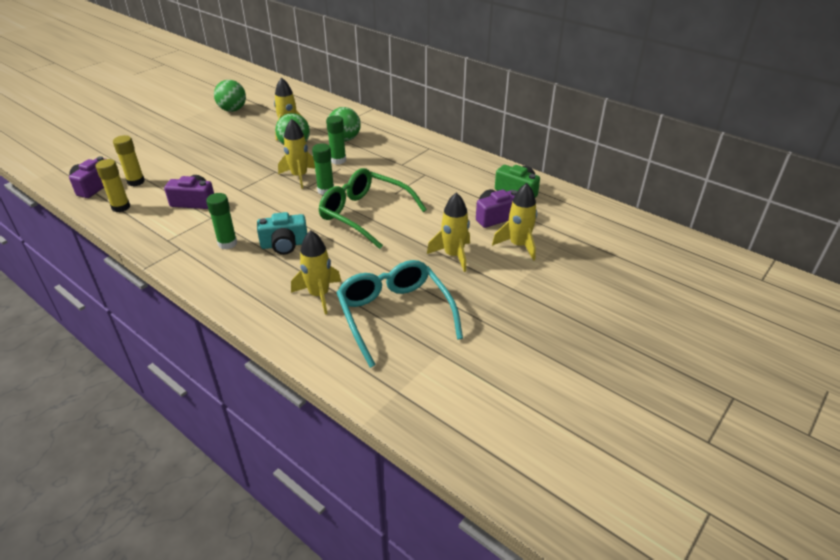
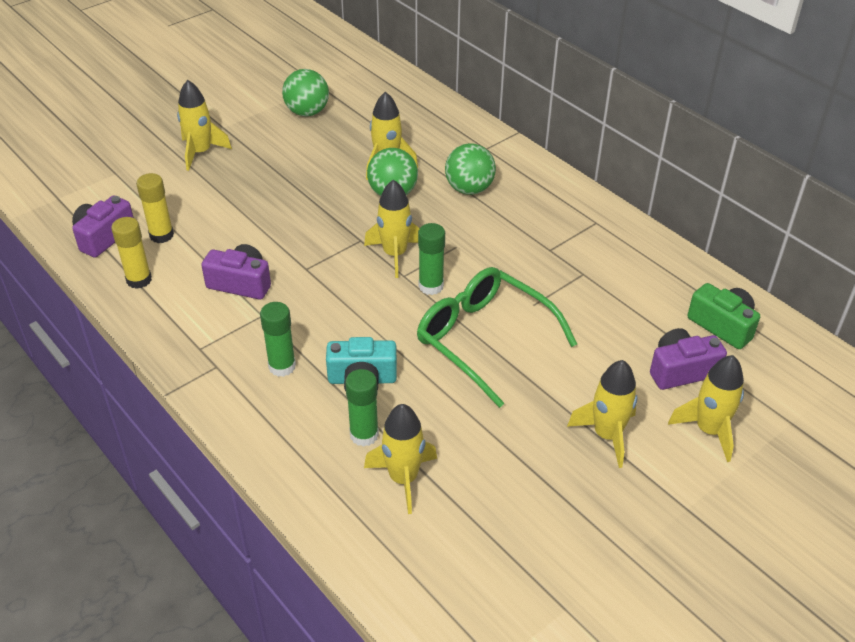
camera: 10 degrees right, 5 degrees up
green glue stick [326,115,346,164] -> green glue stick moved to [345,369,379,447]
turquoise glasses [336,260,463,368] -> none
none -> yellow rocket [177,80,232,171]

